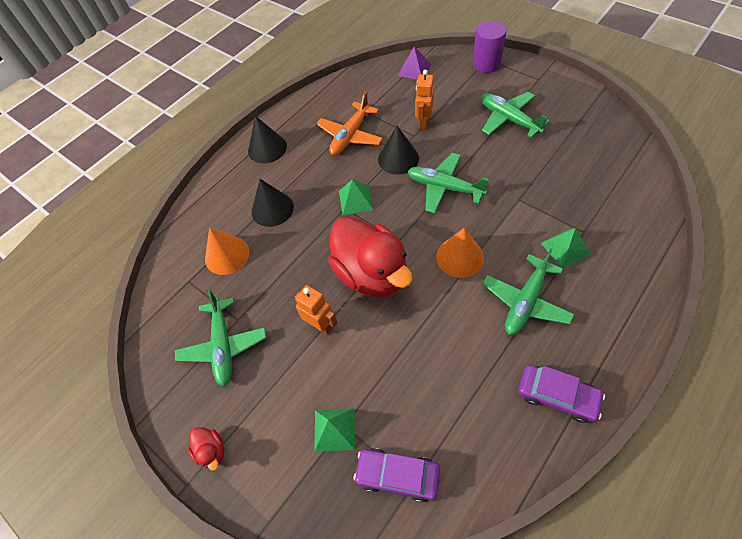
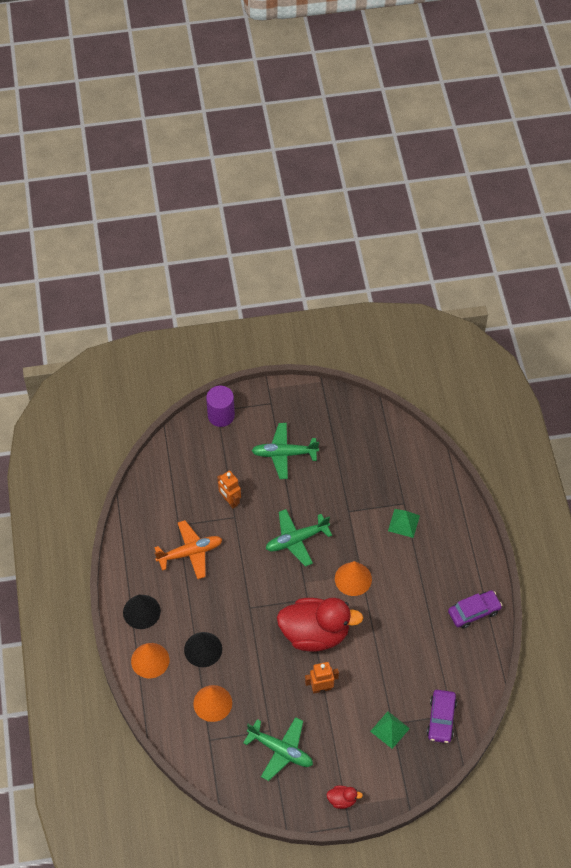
camera: 55 degrees left, 0 degrees up
orange plane [316,92,383,155] -> orange plane turned 90 degrees counterclockwise [154,520,222,579]
green pyramid [339,179,374,215] -> none
purple car [354,448,440,503] -> purple car turned 45 degrees counterclockwise [427,690,457,743]
black cone [378,126,419,175] -> none
purple pyramid [398,46,431,80] -> none
green plane [482,248,575,335] -> none
none -> orange cone [131,643,169,678]

